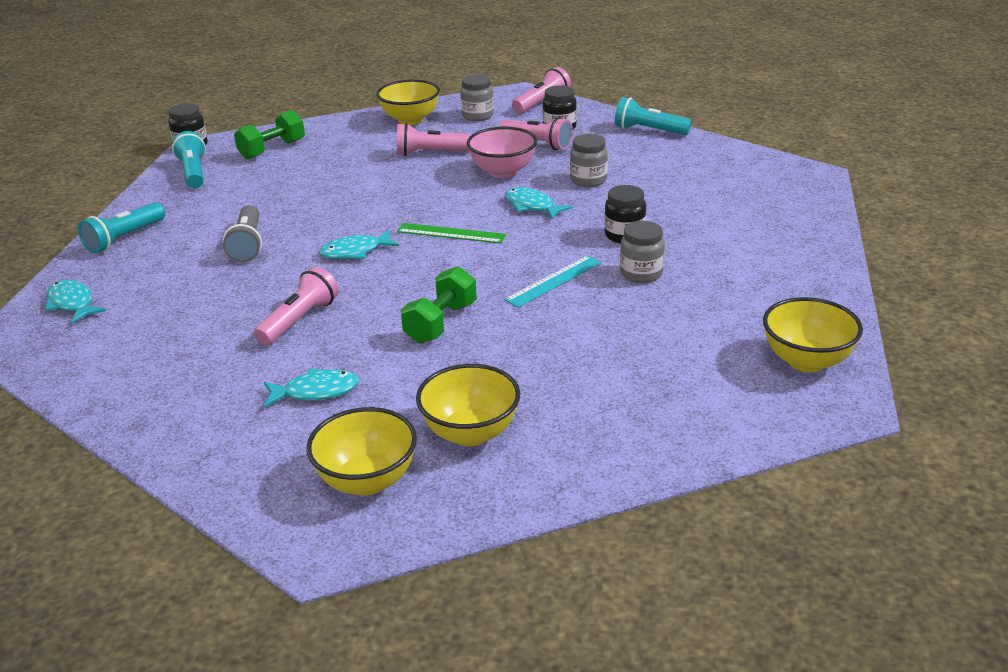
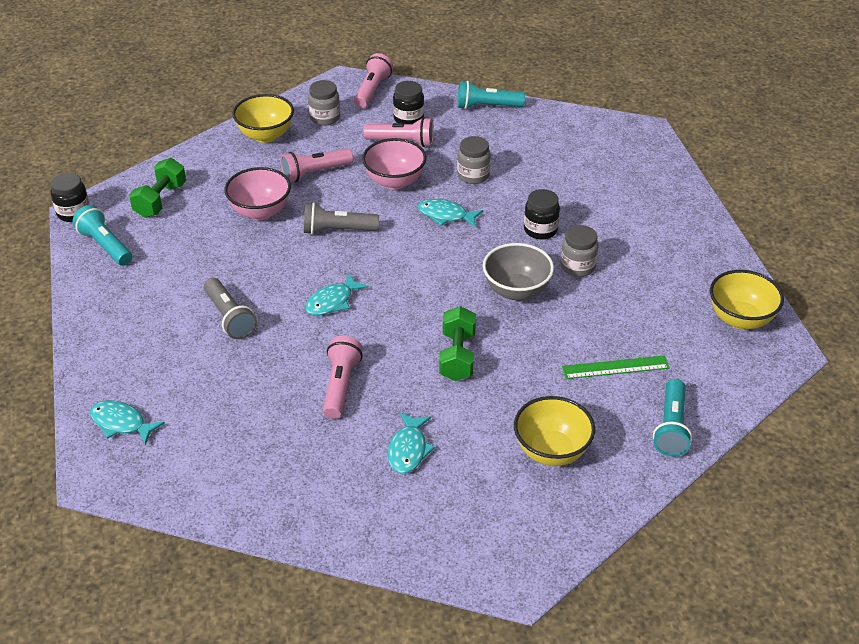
camera: 25 degrees left, 10 degrees up
turquoise flashlight [78,202,165,254] -> turquoise flashlight moved to [653,379,692,457]
turquoise fish [264,368,359,408] -> turquoise fish turned 135 degrees clockwise [388,412,435,474]
yellow bowl [306,407,417,496] -> none
green ruler [397,223,506,244] -> green ruler moved to [562,355,670,379]
turquoise ruler [504,255,602,308] -> grey bowl [483,243,554,301]
none -> pink bowl [224,167,291,220]
none -> grey flashlight [304,202,379,235]

